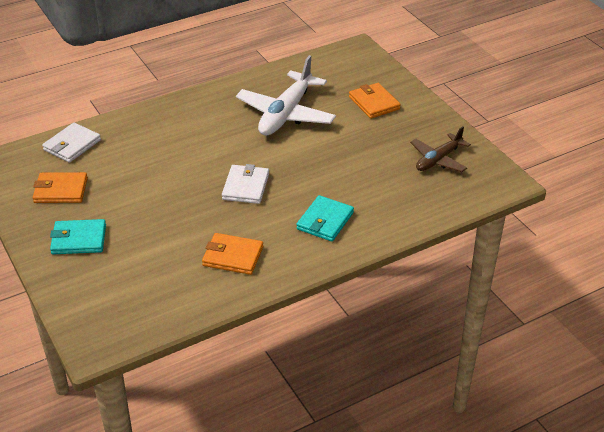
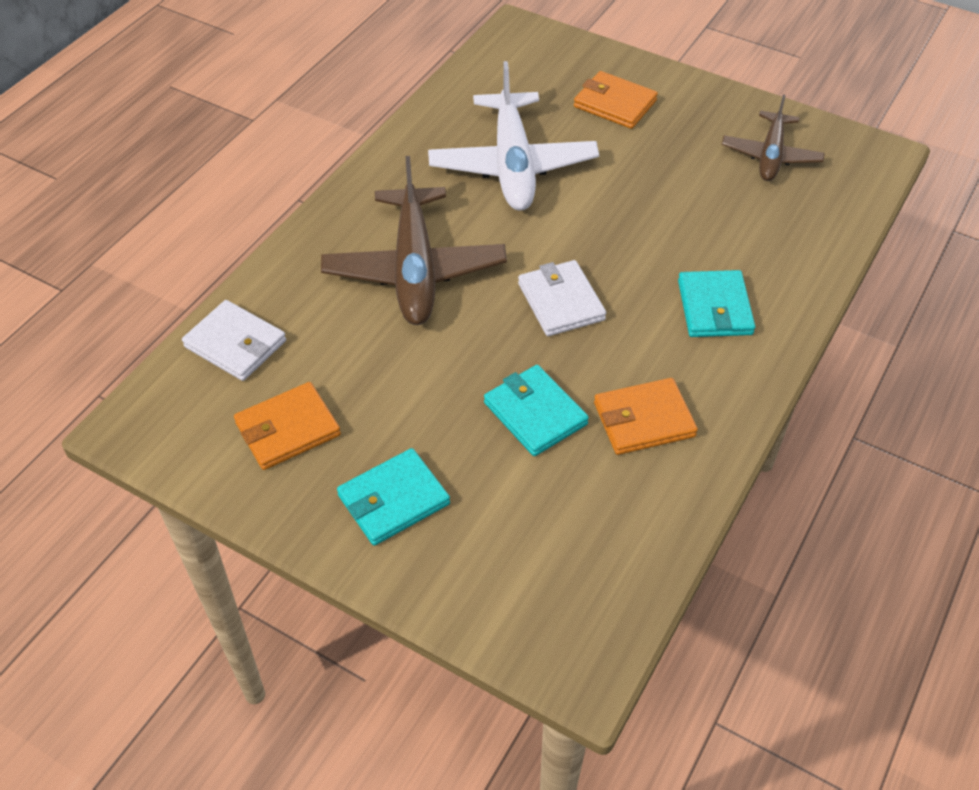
camera: 30 degrees left, 10 degrees up
white wallet [42,123,101,163] -> white wallet turned 60 degrees counterclockwise [182,300,286,381]
none -> brown plane [321,156,507,325]
none -> turquoise wallet [484,365,589,456]

